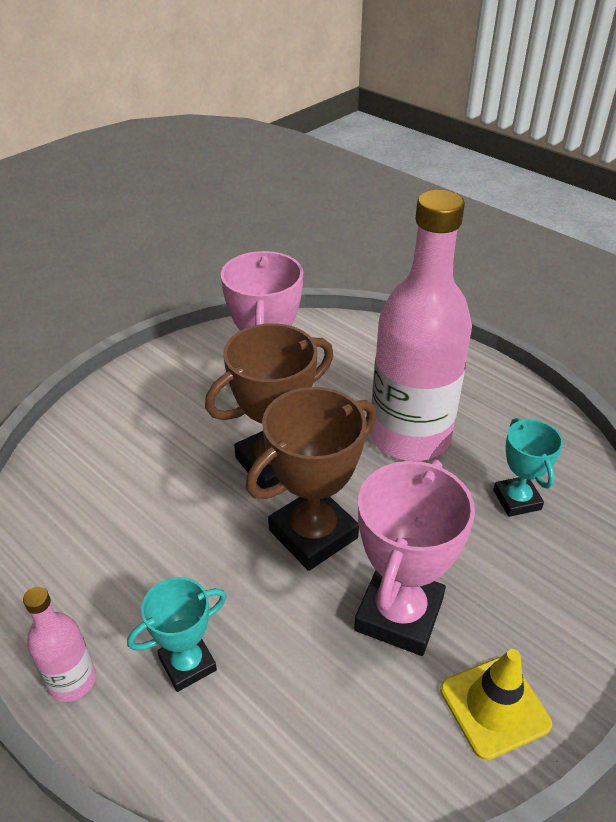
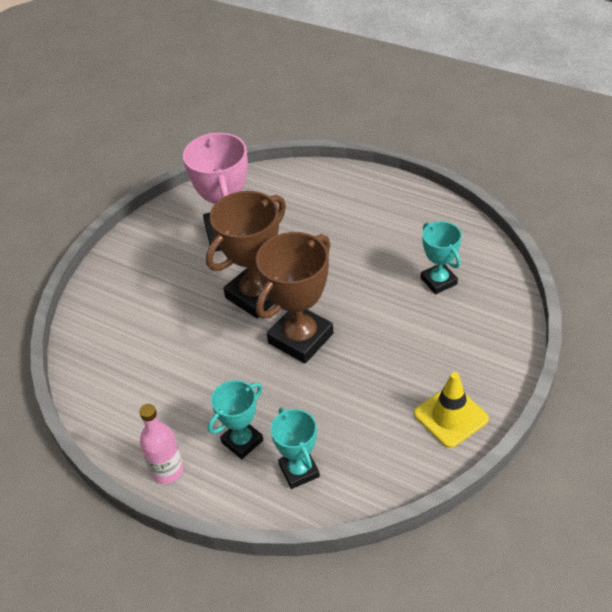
camera: 10 degrees left, 5 degrees up
pink trophy [354,459,475,656] -> none
pink bottle [371,190,472,461] -> none
none -> turquoise trophy [271,408,320,489]

